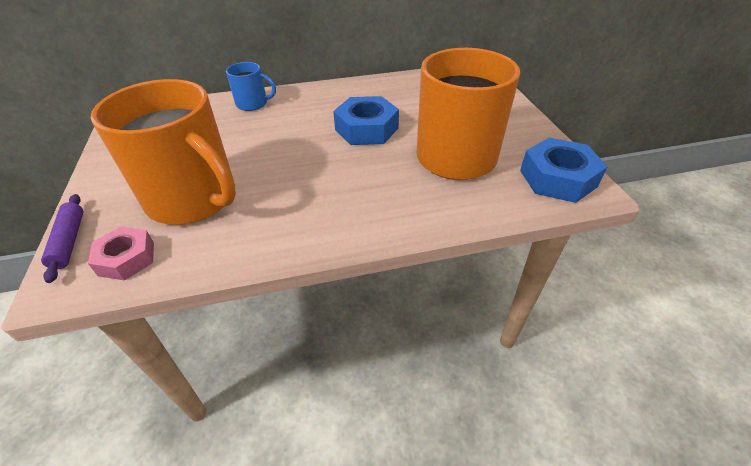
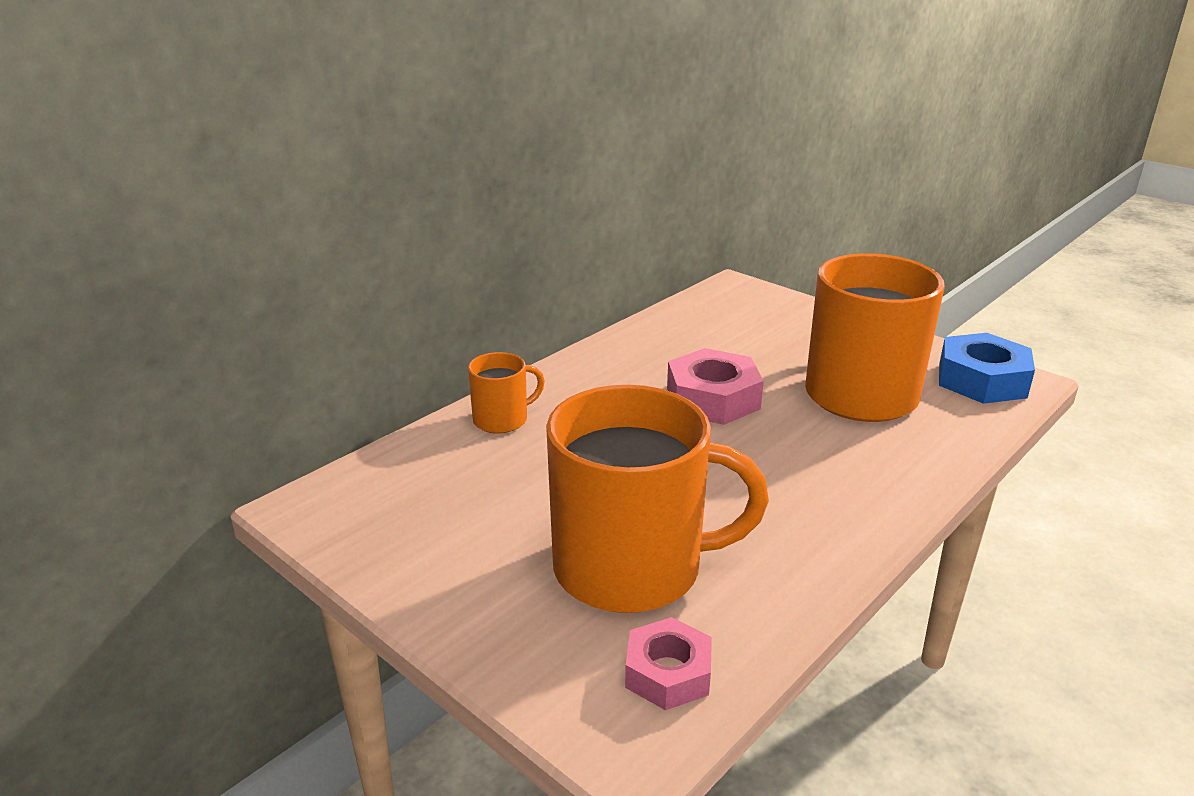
camera: 35 degrees left, 15 degrees down
purple rolling pin [41,194,83,283] -> none
blue mug [226,62,276,111] -> orange mug [468,352,545,434]
blue nut [333,96,399,145] -> pink nut [667,348,764,425]

